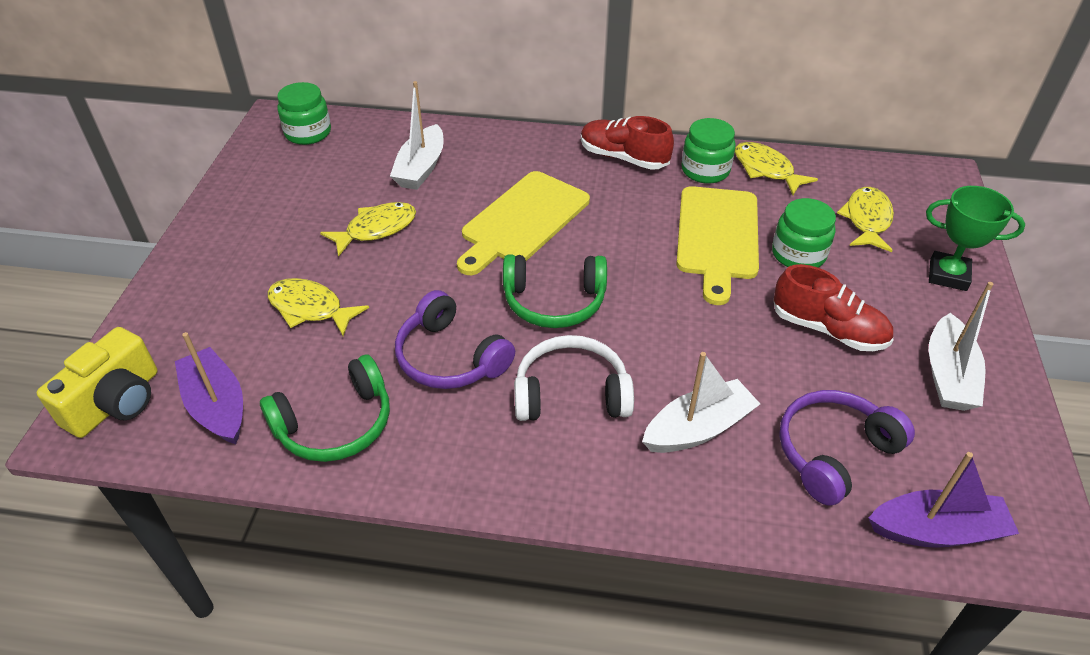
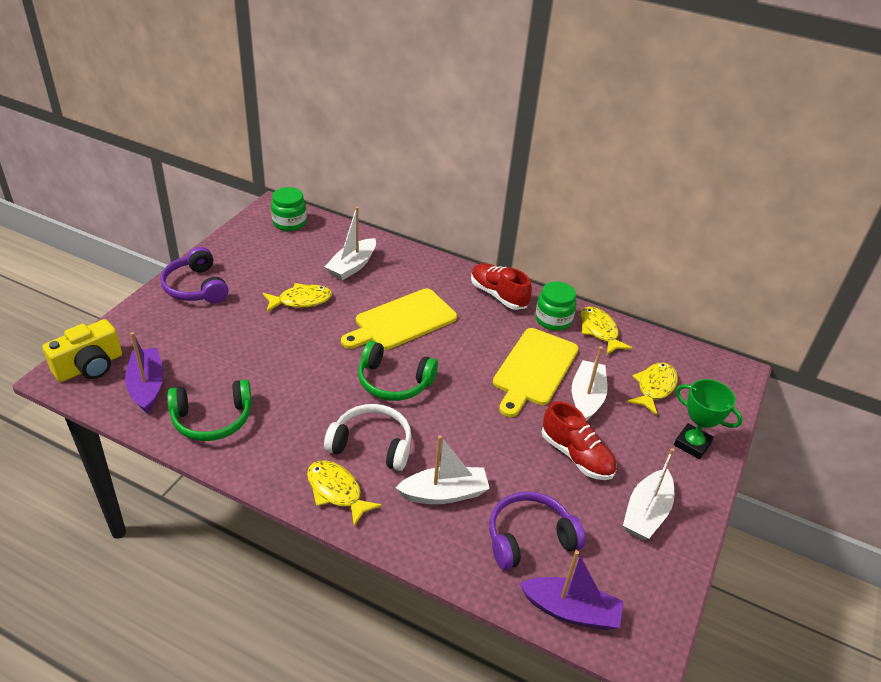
camera: 15 degrees right, 5 degrees down
yellow fish [268,278,369,336] -> yellow fish moved to [307,460,382,526]
purple headphones [395,290,515,389] -> purple headphones moved to [160,247,228,303]
green jar [772,198,836,268] -> white boat [572,346,608,421]

